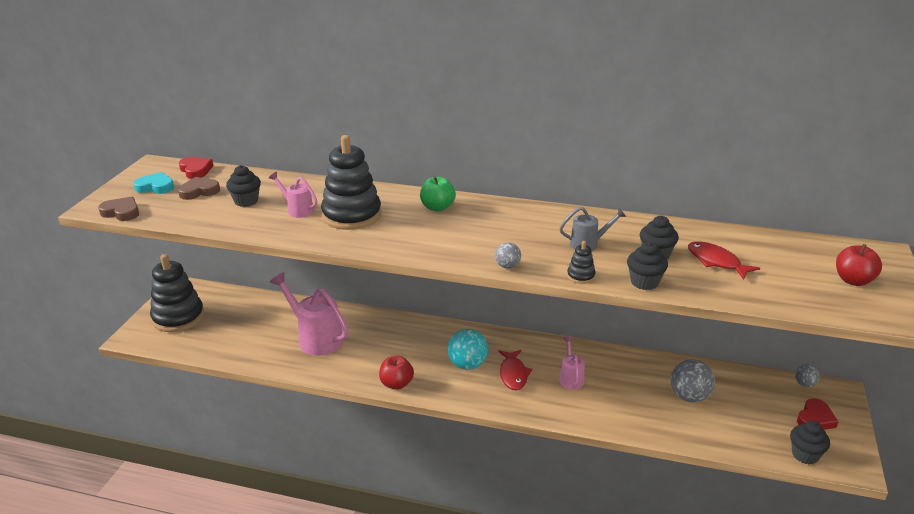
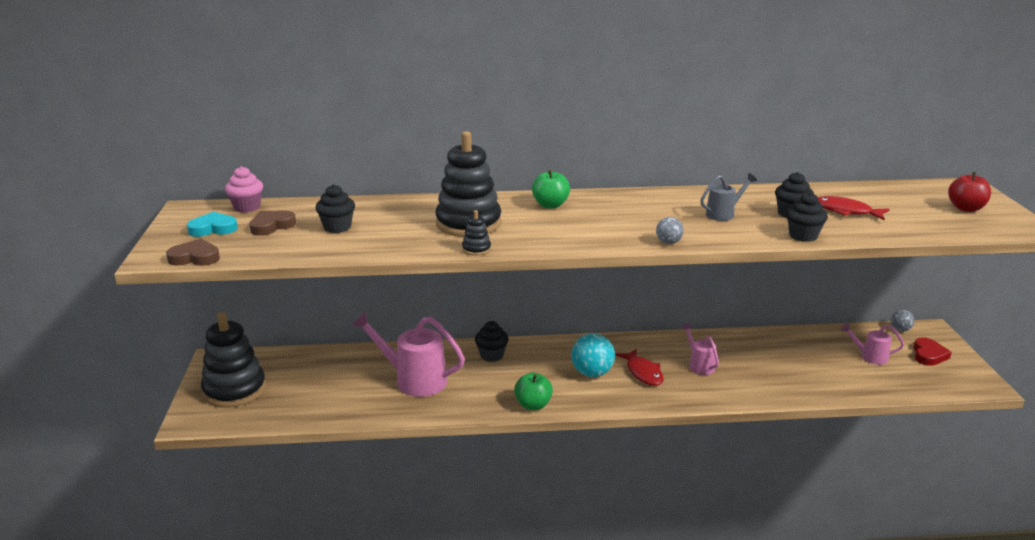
camera: 20 degrees left, 5 degrees down
red heart [179,157,213,179] -> pink cupcake [225,166,263,213]
pink watering can [269,172,317,218] -> pink watering can moved to [841,323,904,365]
red apple [379,355,414,390] -> green apple [514,372,553,410]
black stacking toy [567,241,596,284] -> black stacking toy moved to [462,210,491,256]
grey ball [671,359,715,403] -> none
black cupcake [790,421,830,464] -> black cupcake moved to [475,321,509,362]

